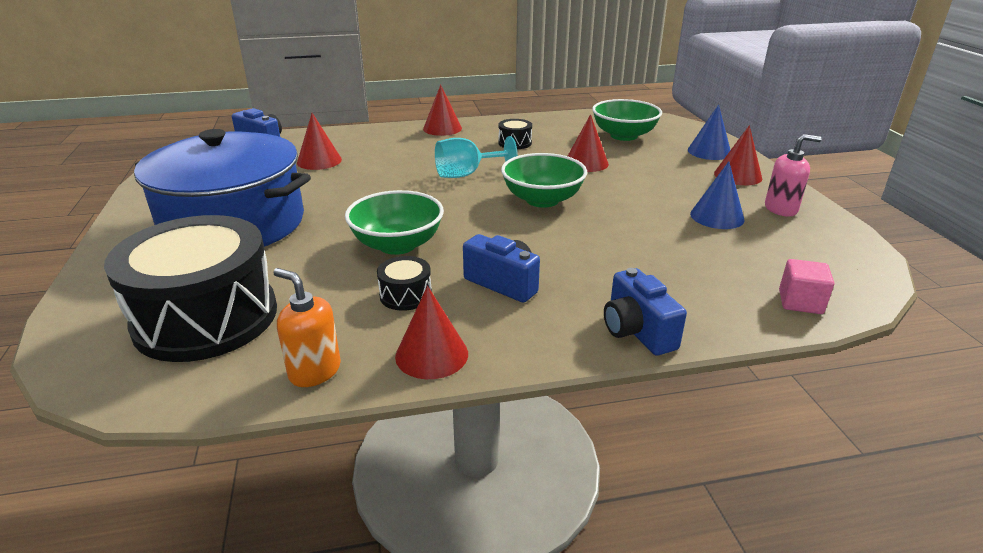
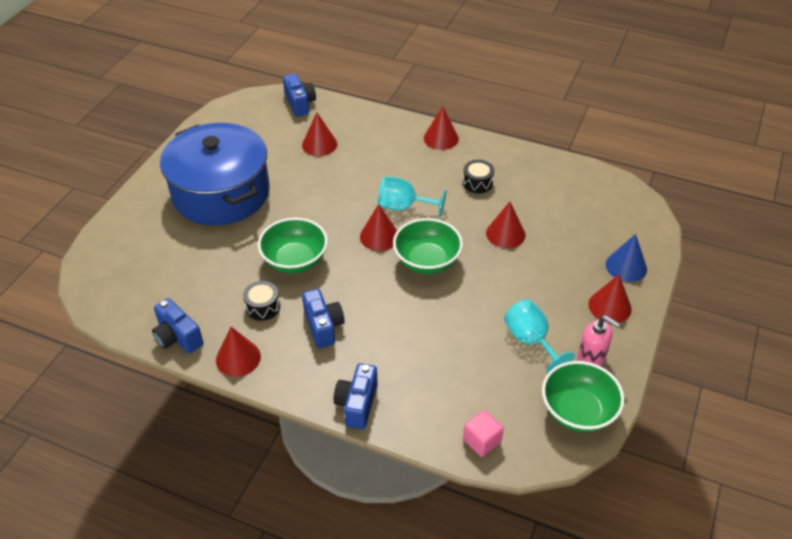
camera: 35 degrees right, 15 degrees up
black drum [104,215,277,362] -> none
orange soap dispenser [273,268,341,387] -> blue camera [152,298,203,354]
green bowl [592,99,662,141] -> green bowl moved to [542,361,625,432]
blue cone [690,161,744,229] -> turquoise goblet [504,299,575,374]
none -> red cone [360,204,397,251]

